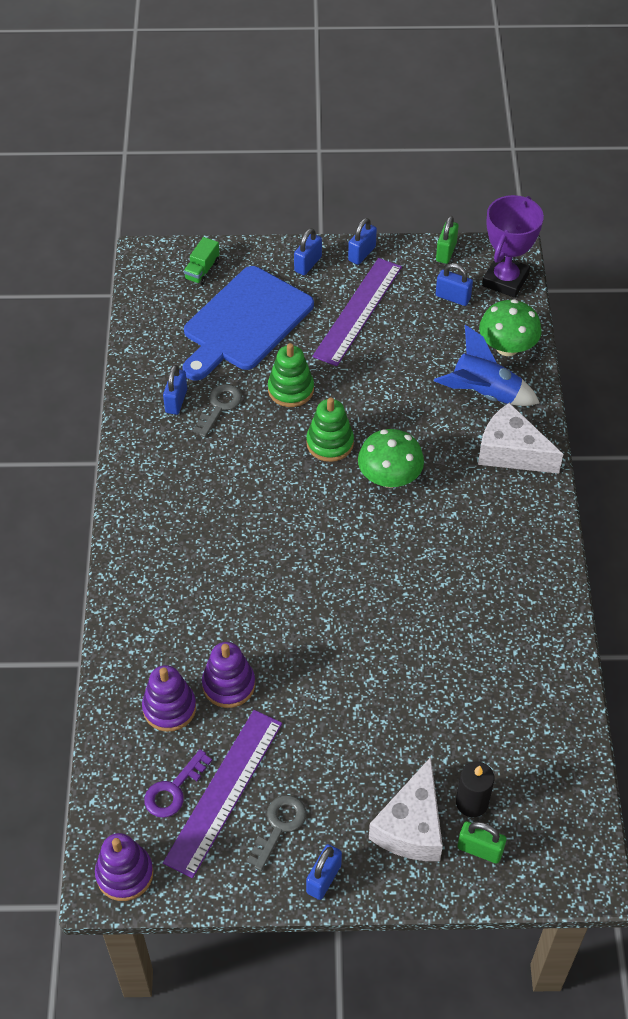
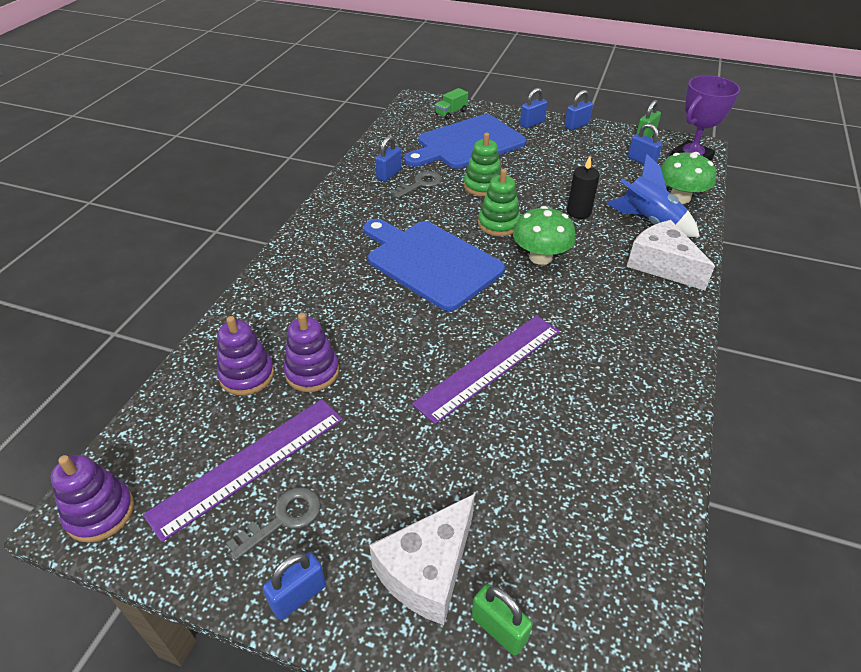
camera: 20 degrees right, 10 degrees down
purple key [144,749,212,818] -> none
purple ruler [312,258,402,366] -> purple ruler moved to [412,316,560,424]
black candle [456,762,494,817] -> black candle moved to [567,156,600,219]
none -> blue cutting board [363,219,505,311]

